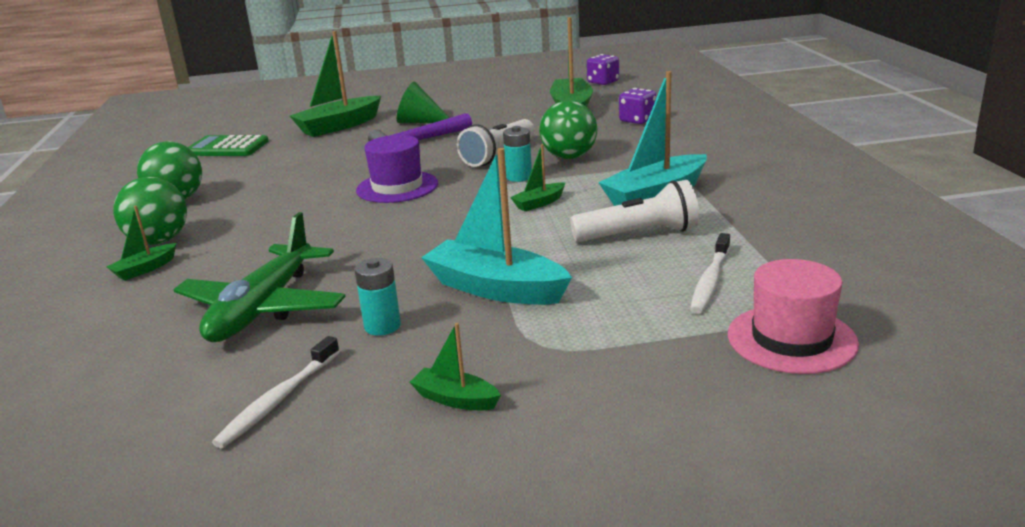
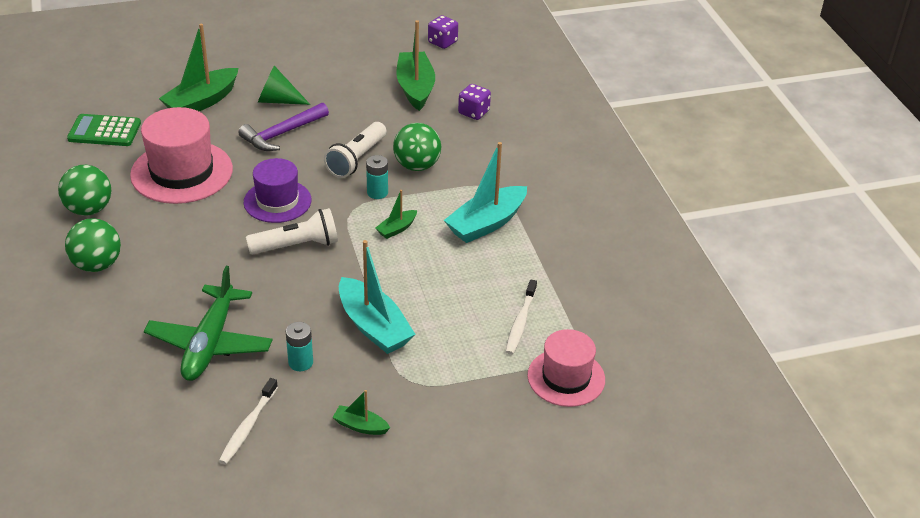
camera: 10 degrees left, 15 degrees up
green boat [107,206,176,281] -> none
turquoise boat [421,148,572,305] -> turquoise boat turned 150 degrees counterclockwise [339,240,416,354]
white flashlight [570,180,699,242] -> white flashlight moved to [246,208,338,255]
none -> pink hat [130,107,233,204]

